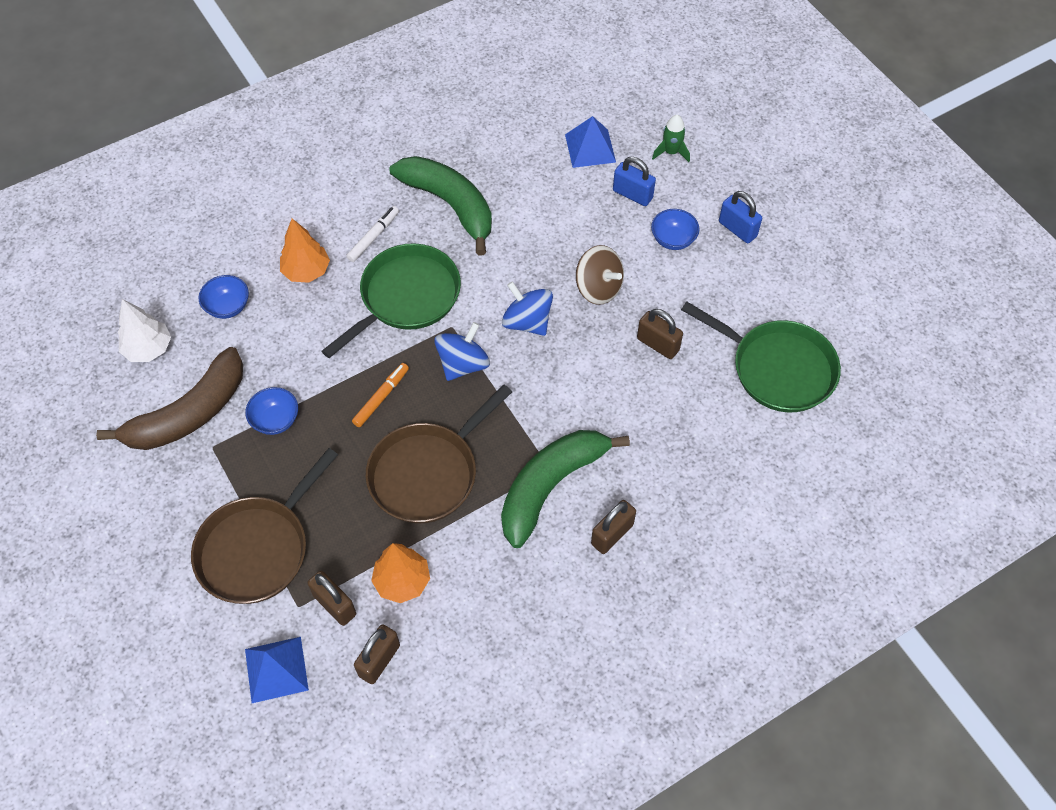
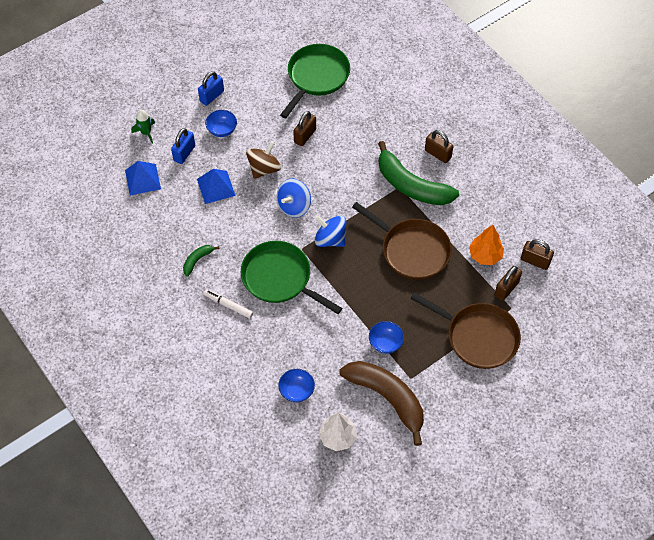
camera: 95 degrees left, 0 degrees up
blue pyramid [245,637,309,703] -> blue pyramid moved to [197,169,236,204]
orange tree [280,219,330,283] -> none
orange marker [352,363,409,427] -> none
green banana [390,156,492,256] -> green banana [183,245,219,277], size x0.44

